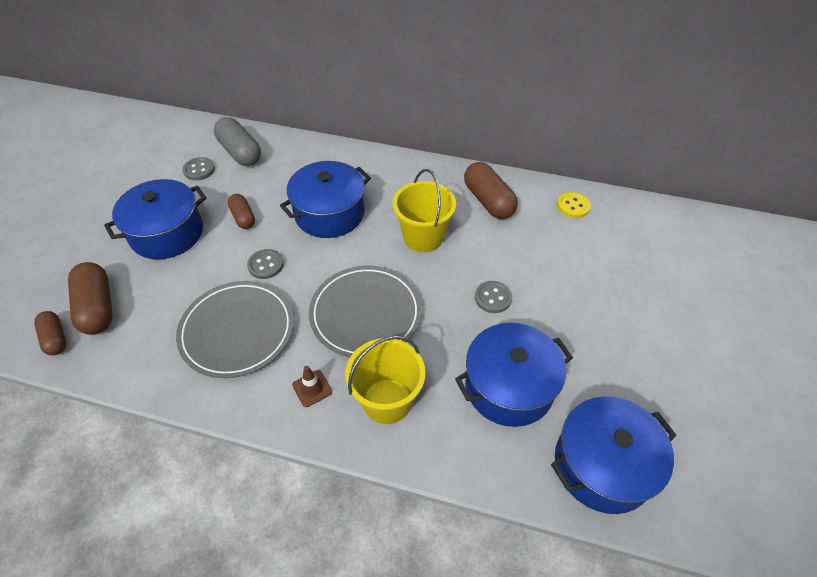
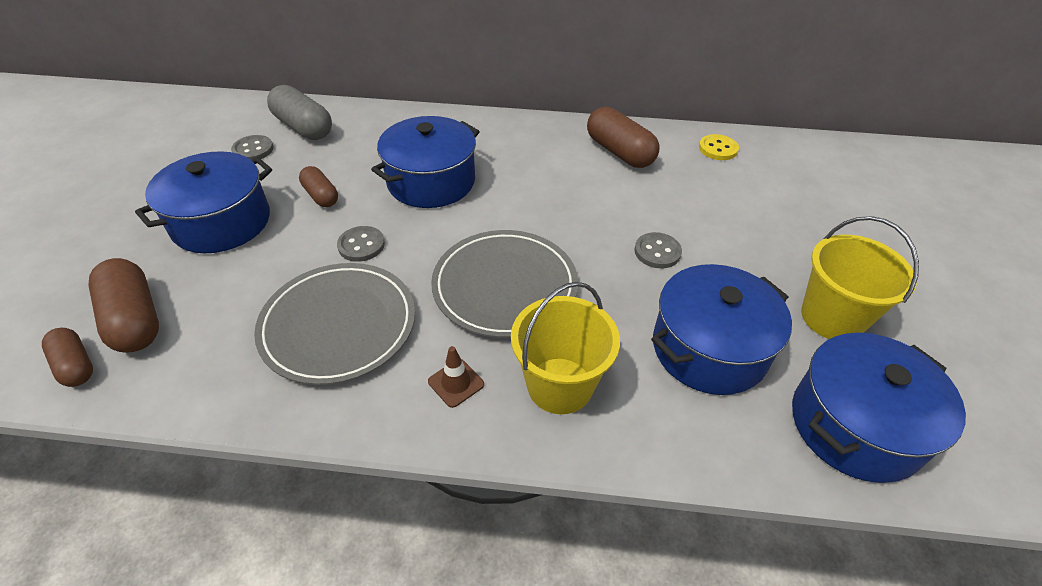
camera: 10 degrees left, 5 degrees down
yellow bucket [393,169,456,252] -> yellow bucket moved to [801,216,919,339]

